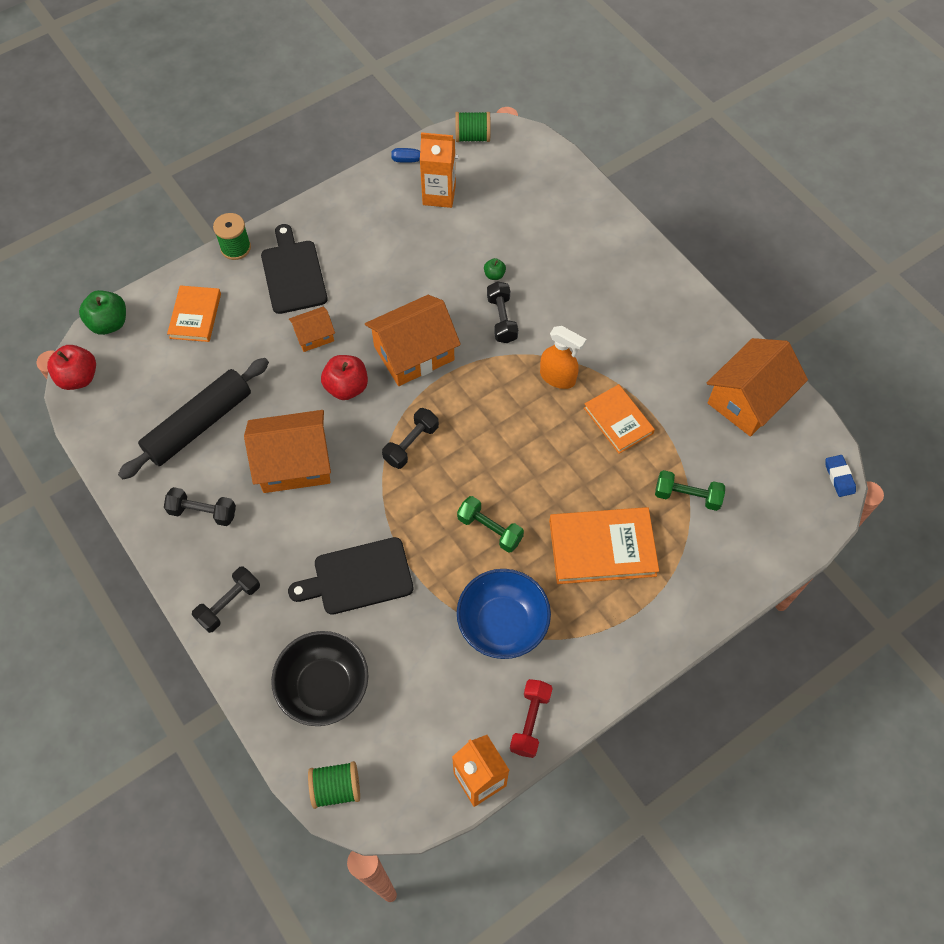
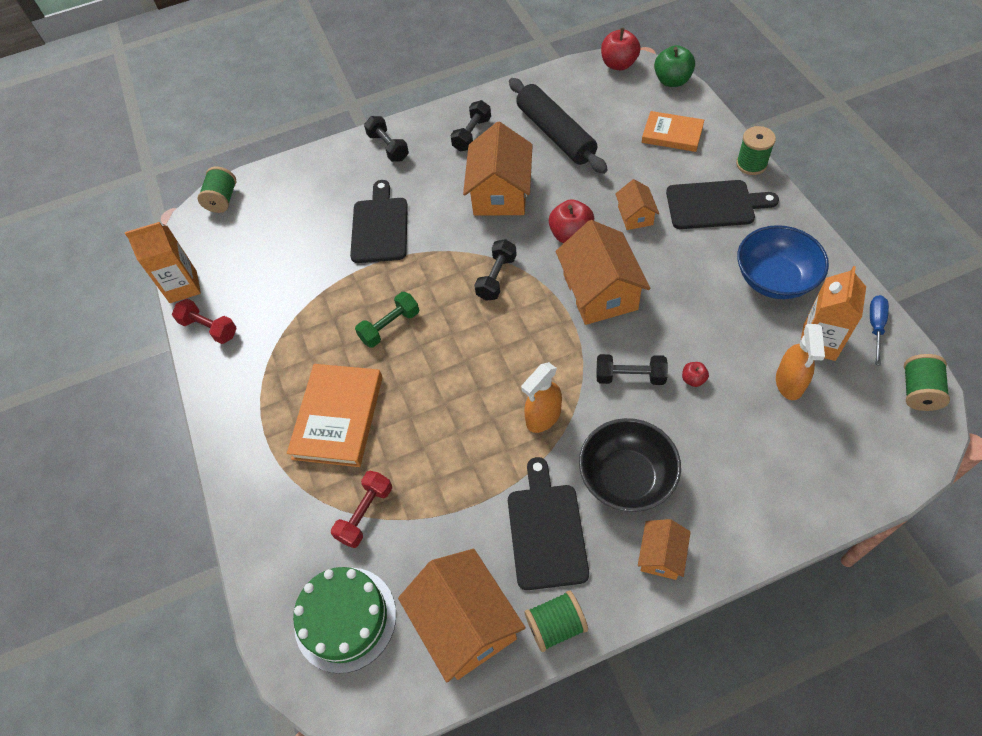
camera: 110 degrees right, 5 degrees down
black bowl [271,631,369,726] -> black bowl moved to [579,418,681,512]
black dumbbell [382,408,439,469] -> black dumbbell turned 60 degrees clockwise [474,239,517,301]
blue bowl [457,569,551,659] -> blue bowl moved to [737,225,829,299]
green apple [484,258,506,280] -> red apple [682,362,709,387]
orange book [584,384,655,454] -> none
green dumbbell [655,470,725,511] -> red dumbbell [331,471,392,548]
blue eraser [826,455,856,497] -> none
none -> green cake [293,567,396,674]
none -> black cutting board [508,457,589,590]
none -> green spool [524,590,588,652]
none -> orange house [638,519,691,580]
none -> orange spray bottle [776,324,825,400]

